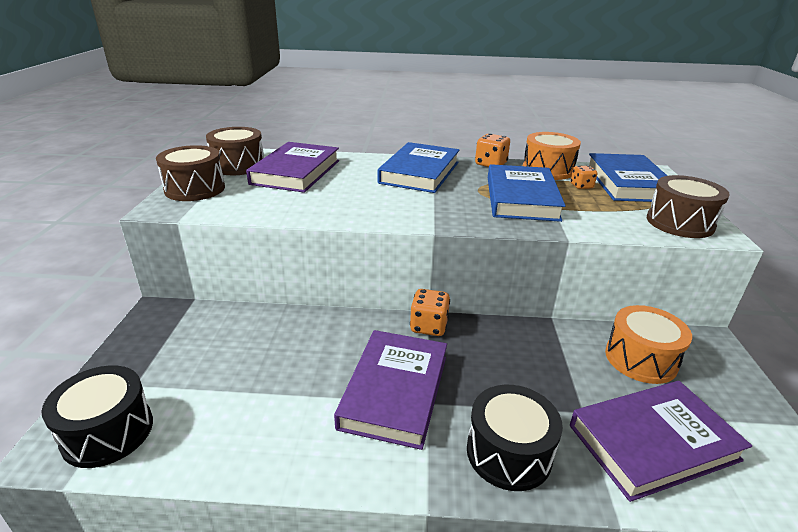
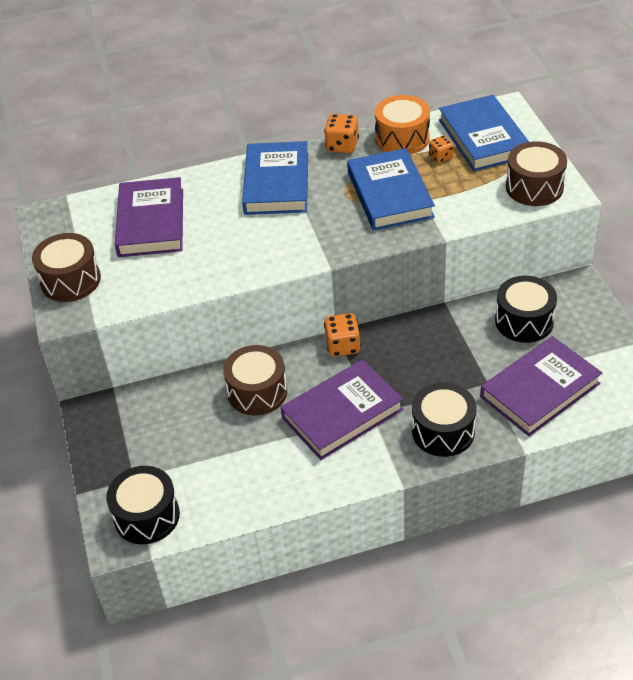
camera: 15 degrees left, 15 degrees up
brown drum [206,127,264,175] -> brown drum moved to [223,345,287,416]
purple book [334,330,447,450] -> purple book turned 60 degrees clockwise [281,359,404,460]
orange drum [605,305,692,384] -> black drum [495,276,557,343]

